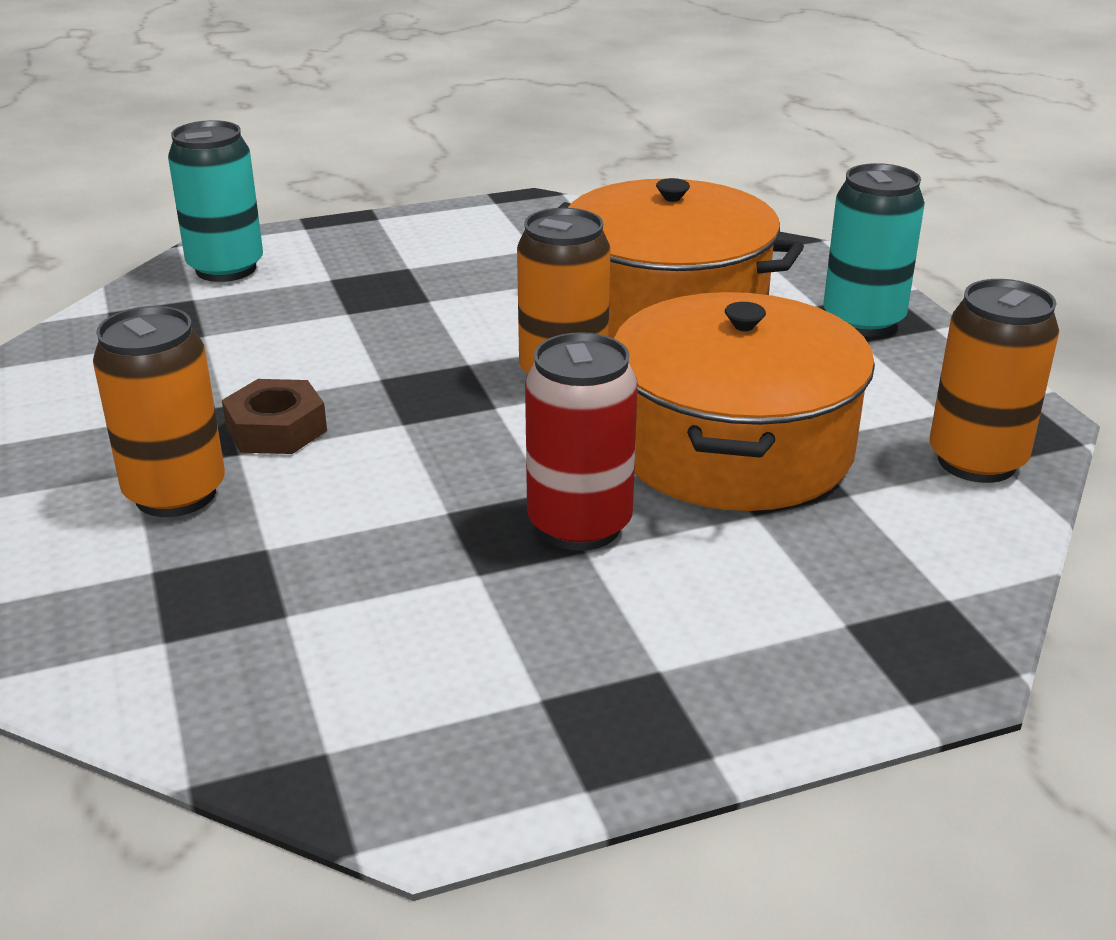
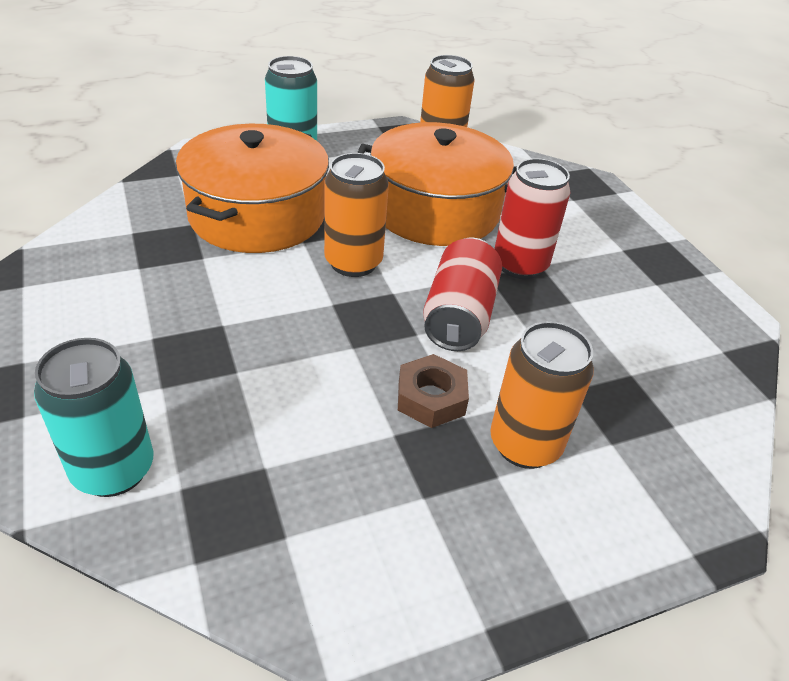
camera: 95 degrees left, 10 degrees up
none -> red can [423,238,502,351]

